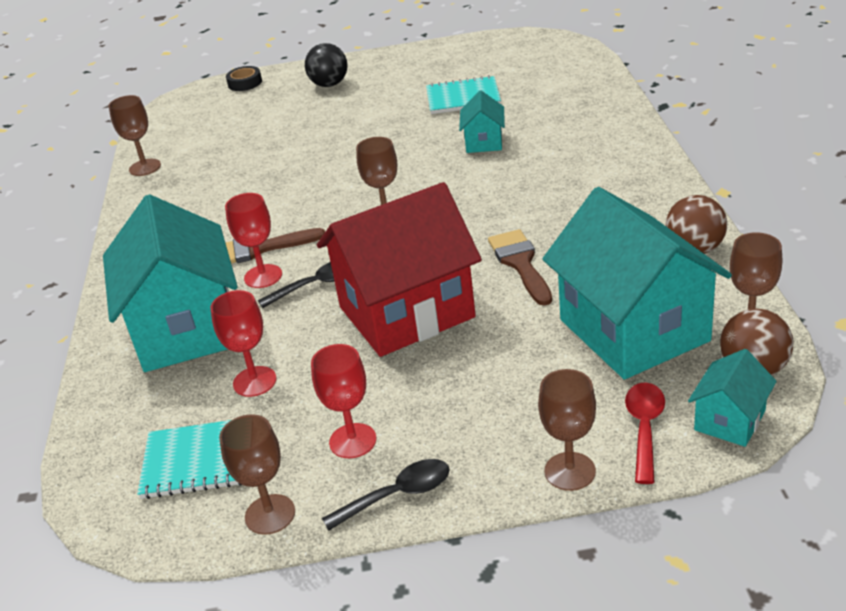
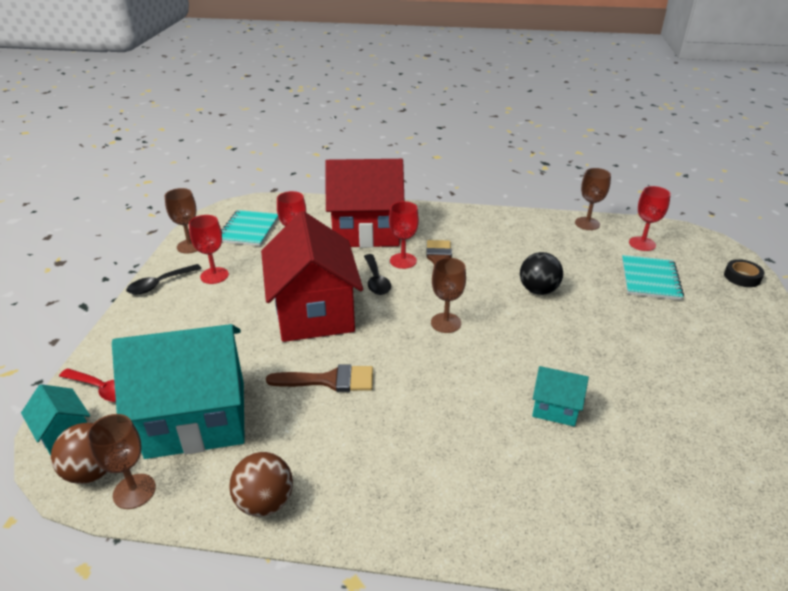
camera: 100 degrees right, 0 degrees up
turquoise house [103,194,238,372] -> red house [325,159,404,248]
black ball [305,43,348,87] -> black ball moved to [520,252,563,295]
black spoon [322,459,450,531] -> black spoon turned 60 degrees clockwise [126,264,202,294]
turquoise notebook [426,75,501,114] -> turquoise notebook moved to [622,255,684,300]
brown goblet [538,369,596,491] -> none
none -> red goblet [629,186,671,251]

